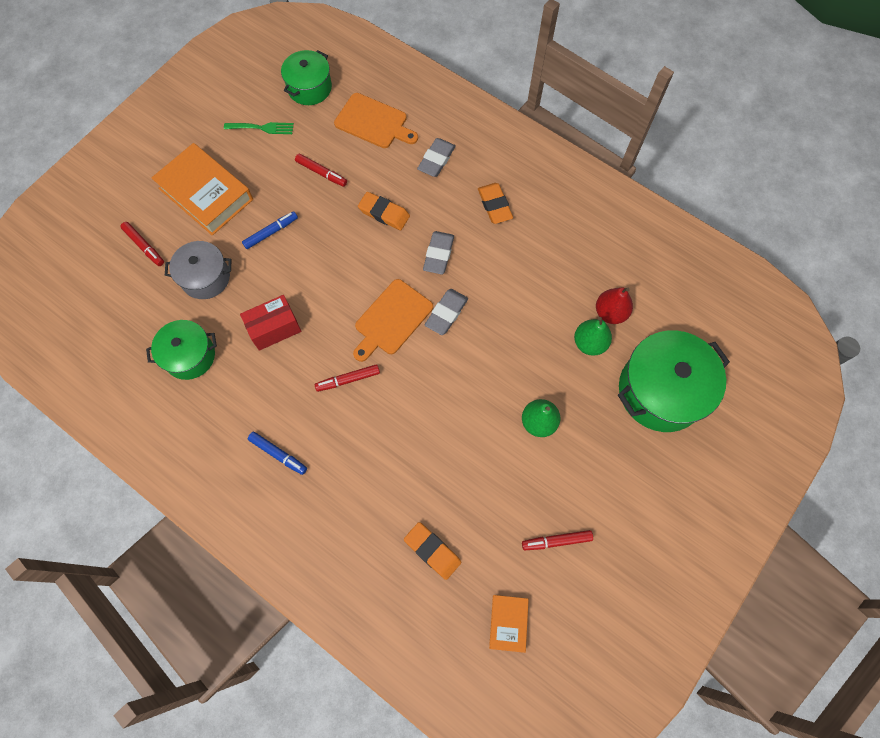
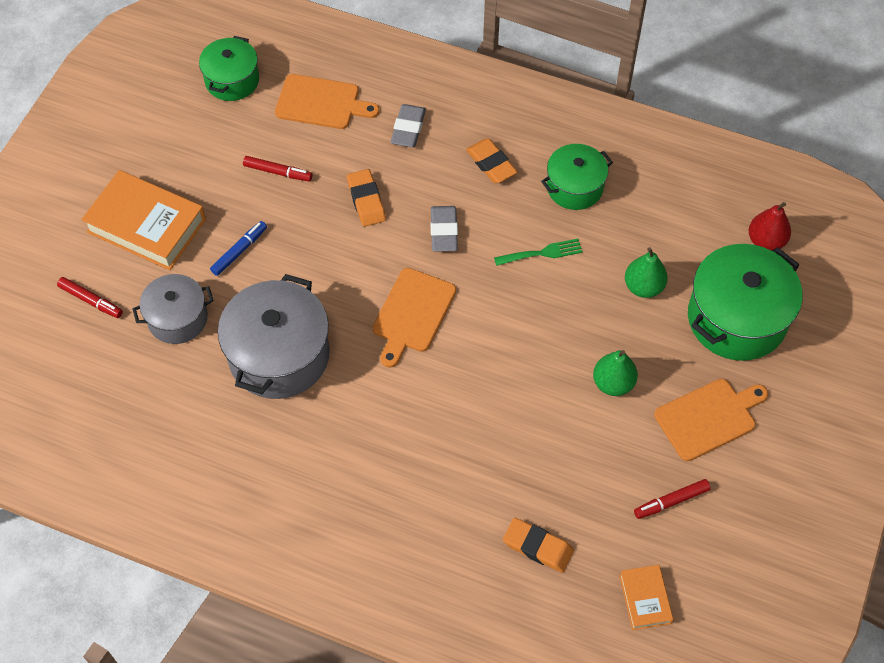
camera: 15 degrees left, 10 degrees down
green pot [146,320,217,380] -> green pot moved to [541,144,613,210]
green fork [224,122,294,134] -> green fork moved to [494,239,583,266]
red box [240,295,301,351] -> grey pot [218,274,330,399]
blue marker [248,432,307,475] -> none
red marker [315,364,380,392] -> none
orange eraser [358,192,410,230] -> orange eraser turned 60 degrees clockwise [347,169,386,227]
grey eraser [425,289,468,335] -> none
red pear [596,287,633,324] -> red pear moved to [749,202,791,251]
none -> orange cutting board [654,379,768,461]

